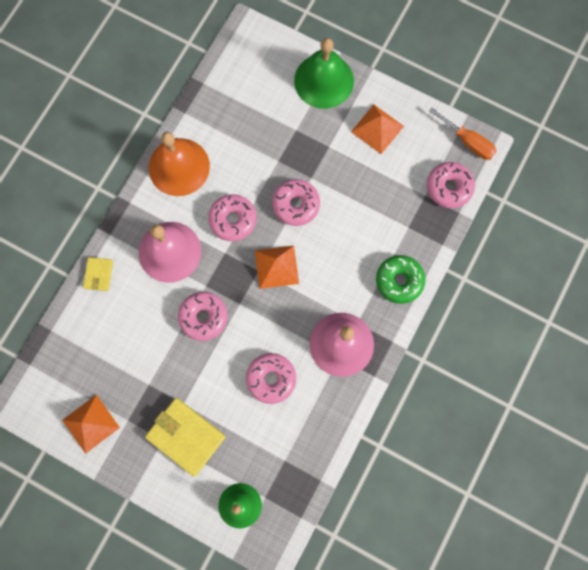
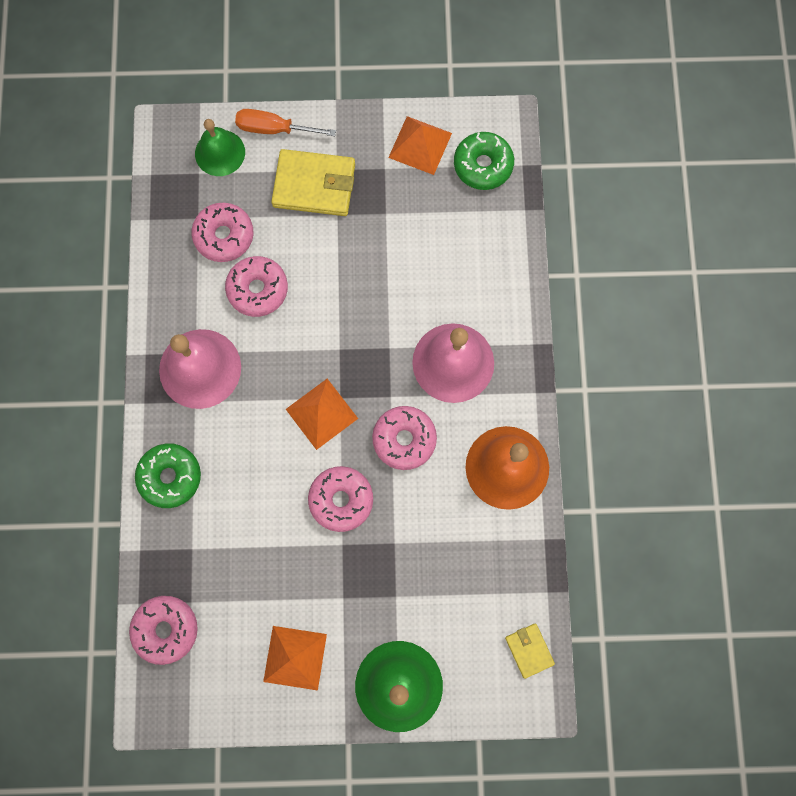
camera: 150 degrees right, 0 degrees up
yellow wallet [83,257,113,291] -> yellow wallet moved to [505,624,555,679]
pink donut [178,292,228,341] -> pink donut moved to [191,203,254,262]
orange screwdriver [429,107,497,160] -> orange screwdriver moved to [235,109,336,136]
none -> green donut [454,132,514,190]

